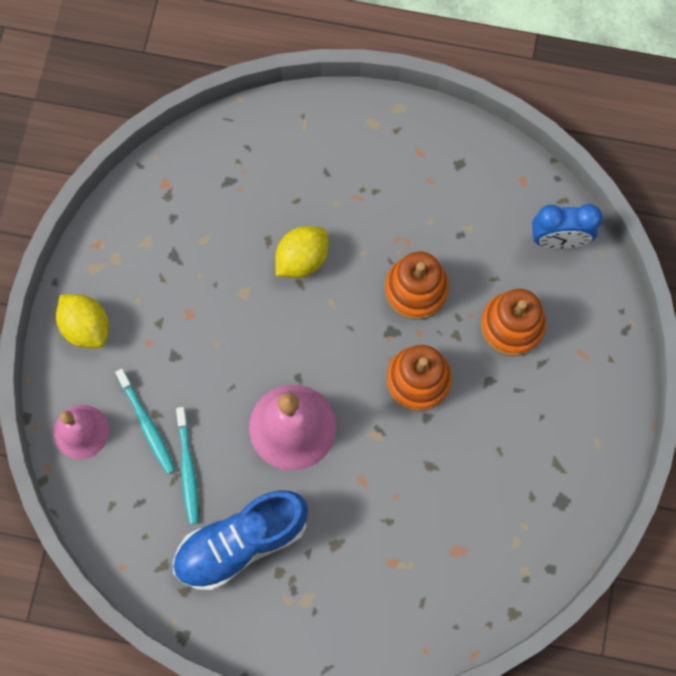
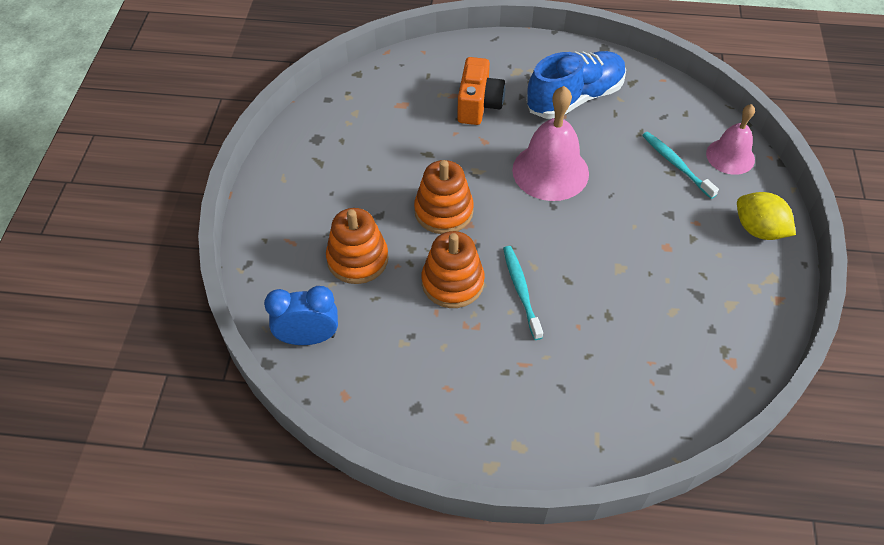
camera: 175 degrees right, 20 degrees down
turquoise toothbrush [176,407,199,524] -> turquoise toothbrush moved to [503,246,543,340]
yellow lemon [276,226,328,278] -> none
none -> orange camera [457,57,505,125]

